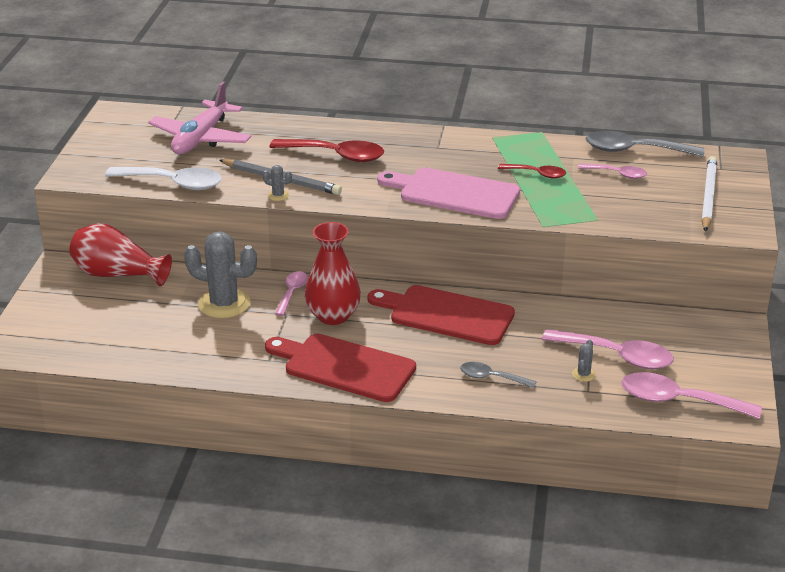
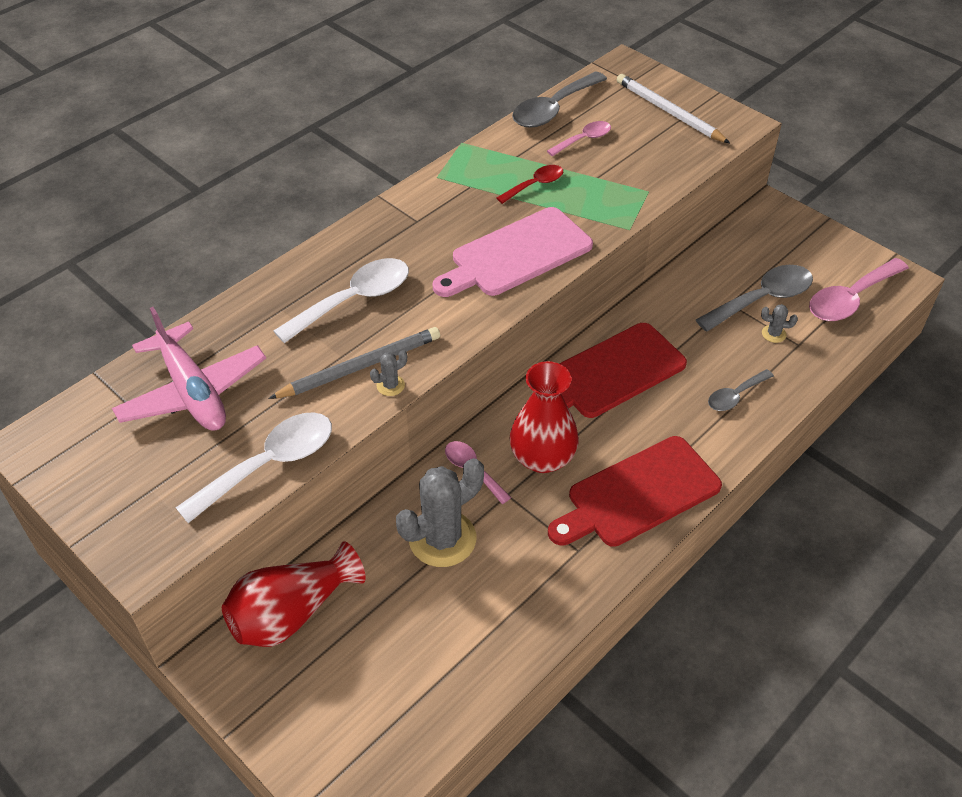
camera: 55 degrees left, 15 degrees up
red spoon [270,139,384,162] -> white spoon [274,258,409,343]
pink spoon [542,329,674,369] -> grey spoon [696,265,813,332]
grey cactus [572,340,596,382] -> grey cactus turned 45 degrees counterclockwise [761,304,798,343]

